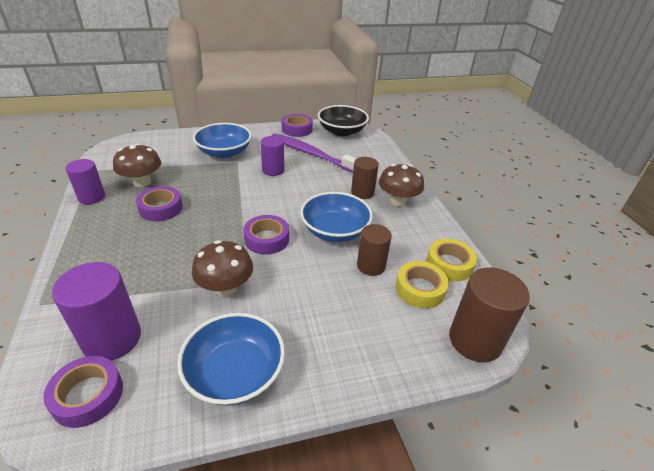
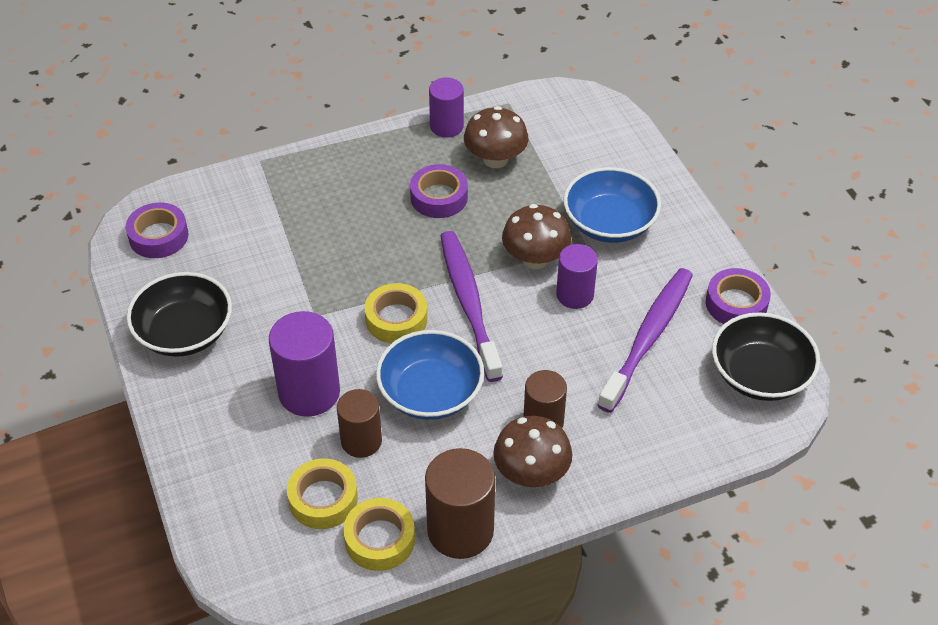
camera: 85 degrees right, 10 degrees up
purple cylinder [52,262,141,361] -> purple cylinder moved to [269,311,340,417]
blue bowl [177,313,285,406] -> black bowl [126,272,232,357]
brown mushroom [192,240,253,296] -> brown mushroom moved to [502,204,571,269]
purple tape [243,215,289,255] -> yellow tape [364,283,428,343]
brown cylinder [449,267,530,362] -> brown cylinder moved to [425,448,495,559]
none -> purple toothbrush [440,231,503,382]

